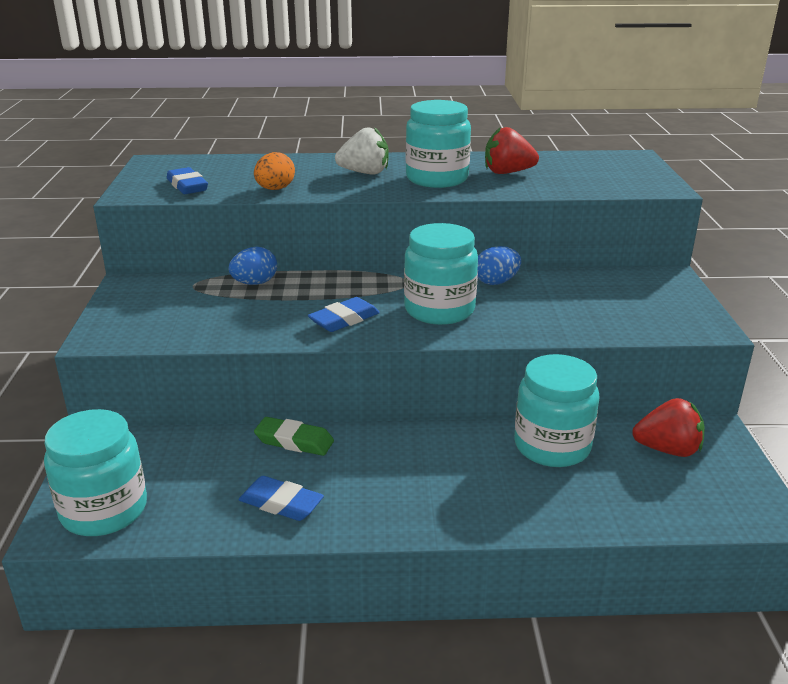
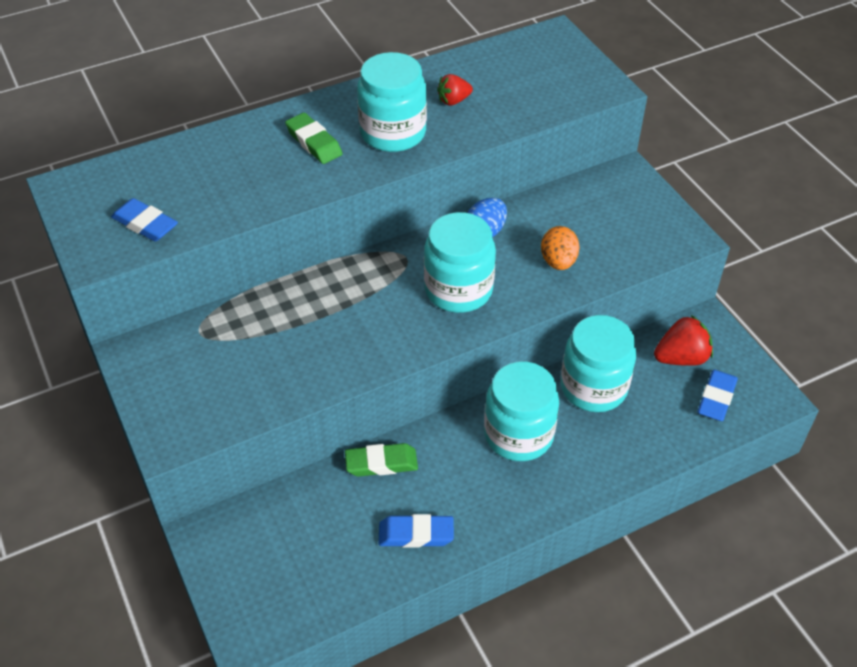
camera: 25 degrees left, 20 degrees up
turquoise jar [44,409,147,536] -> turquoise jar moved to [484,362,559,461]
blue egg [229,247,277,285] -> none
orange egg [254,152,295,190] -> orange egg moved to [541,226,579,270]
blue eraser [308,297,380,332] -> blue eraser moved to [698,370,738,421]
white strawberry [335,127,389,174] -> green eraser [285,113,342,164]
red strawberry [485,127,539,174] -> red strawberry [437,74,473,106], size x0.64

